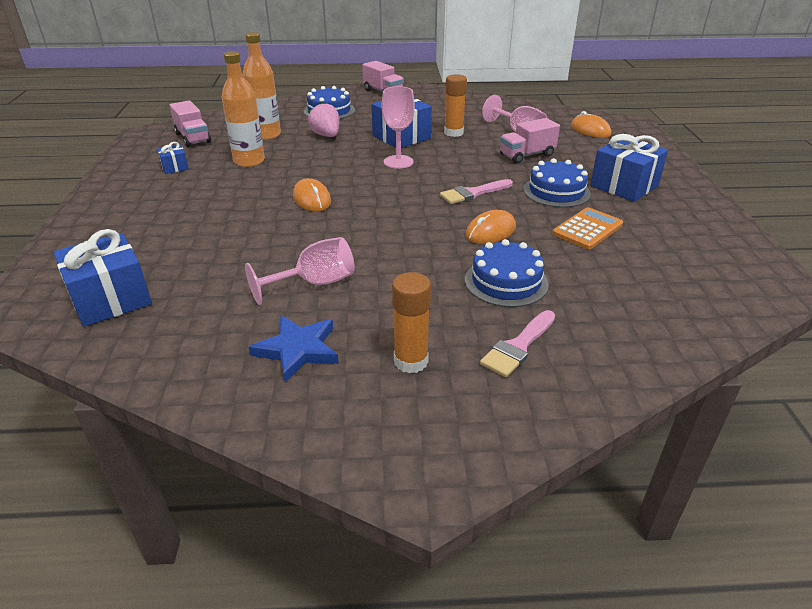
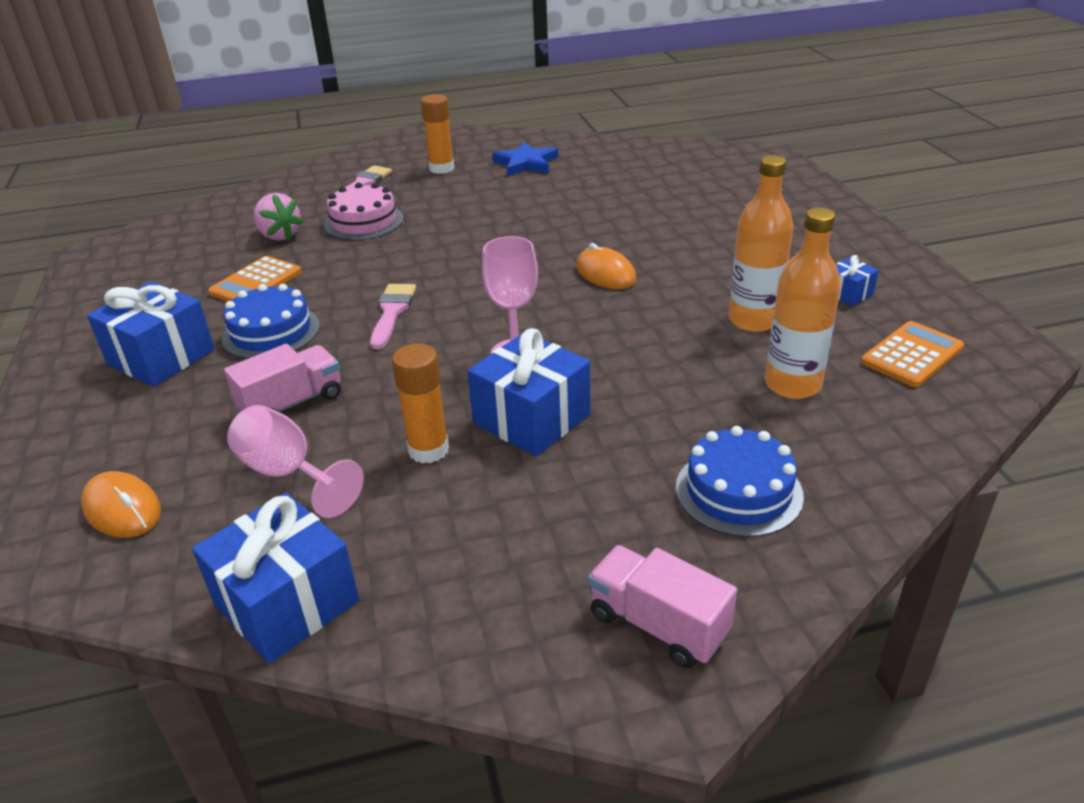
camera: 170 degrees right, 0 degrees up
blue gift [53,229,152,327] -> blue gift moved to [192,493,359,663]
pink truck [169,100,211,147] -> orange calculator [861,321,964,387]
pink goblet [245,237,355,305] -> none
pink strawberry [308,101,339,137] -> pink strawberry moved to [254,193,303,241]
pink brush [440,179,513,204] -> pink brush turned 45 degrees counterclockwise [370,284,416,349]
orange mouse [465,210,516,244] -> none
blue cake [465,239,549,307] -> pink cake [324,183,403,240]

